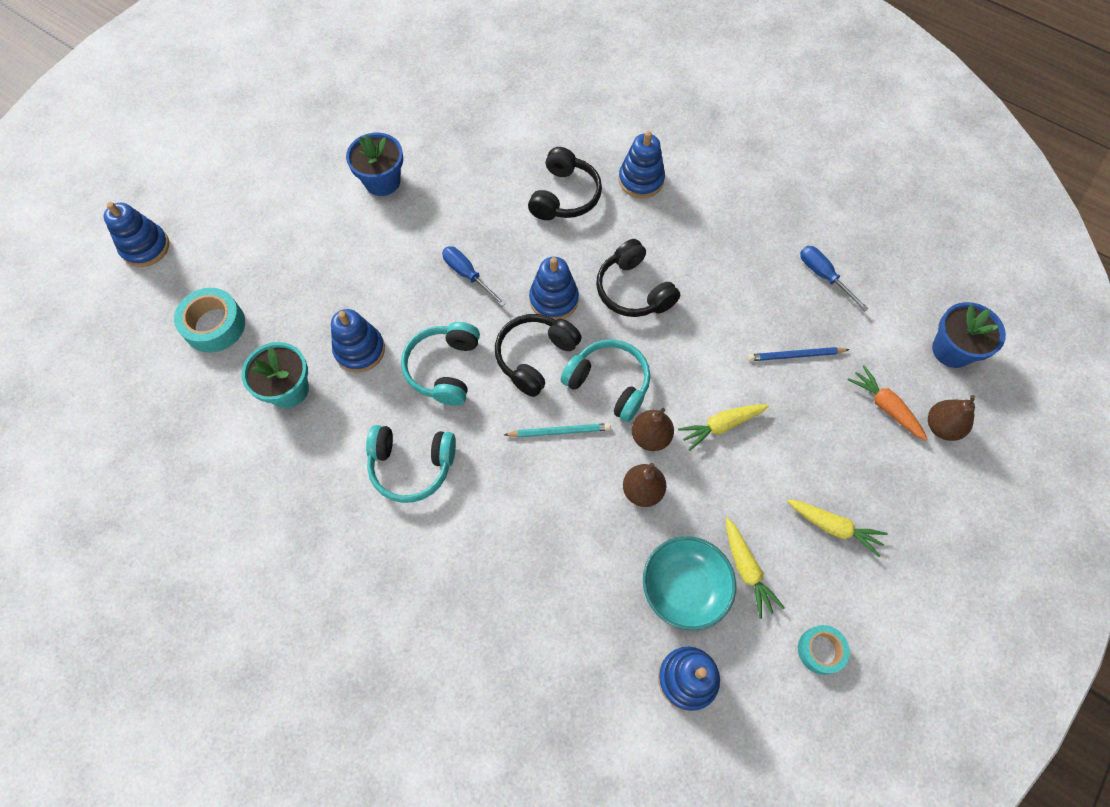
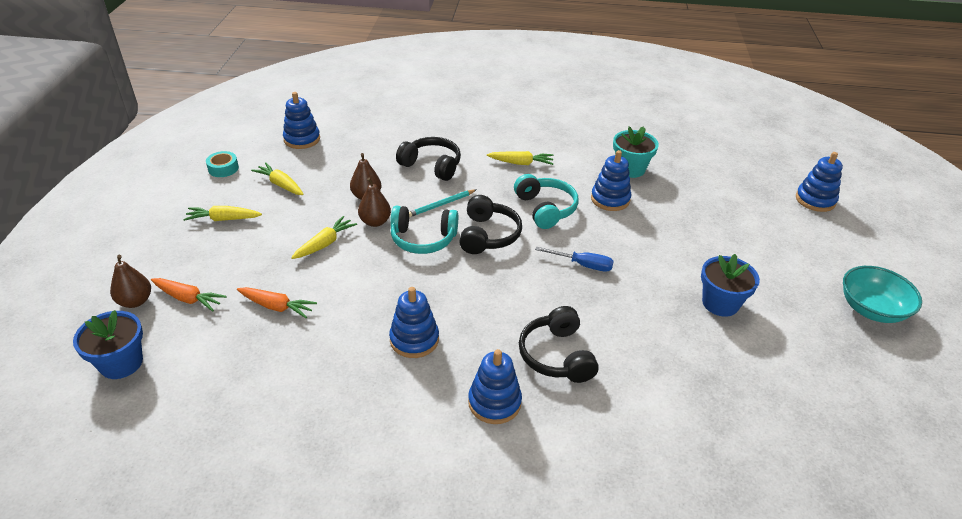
camera: 150 degrees right, 25 degrees down
turquoise tape [174,288,245,353] -> none
turquoise headphones [366,425,456,503] -> yellow carrot [487,151,553,165]
blue stacking toy [529,257,579,320] -> blue stacking toy moved to [389,287,439,358]
black headphones [596,239,680,317] -> black headphones moved to [396,137,461,181]
turquoise bowl [643,536,736,631] -> turquoise bowl moved to [843,266,922,323]
blue pencil [748,347,850,361] -> orange carrot [237,287,317,318]
blue screwdriver [800,246,869,311] -> none

